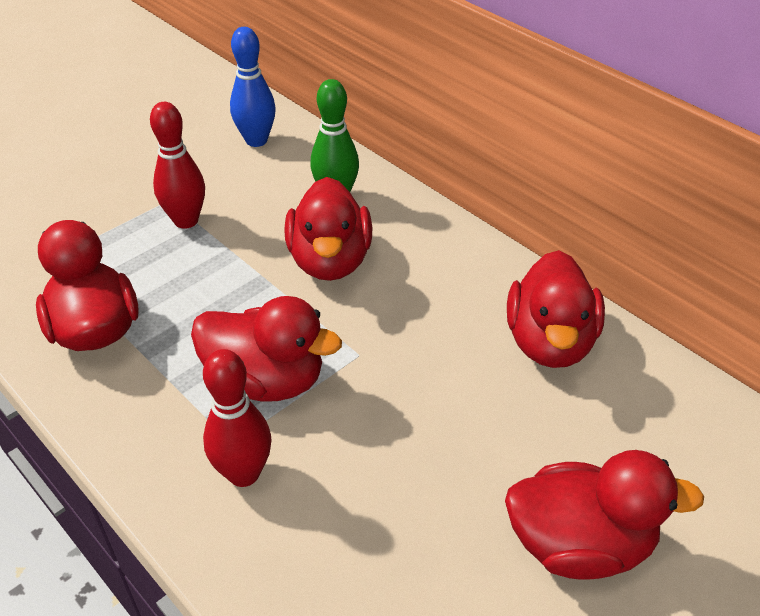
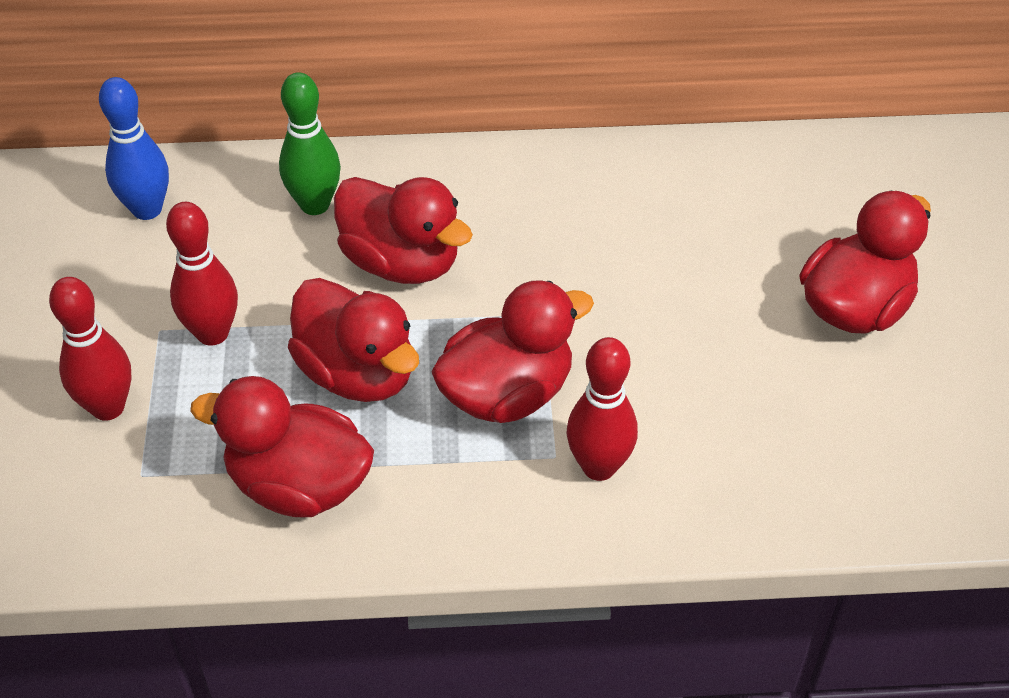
camera: 50 degrees left, 5 degrees up
red duck [507,250,605,368] -> red duck moved to [288,278,419,402]
none -> red bowling pin [49,277,132,421]

